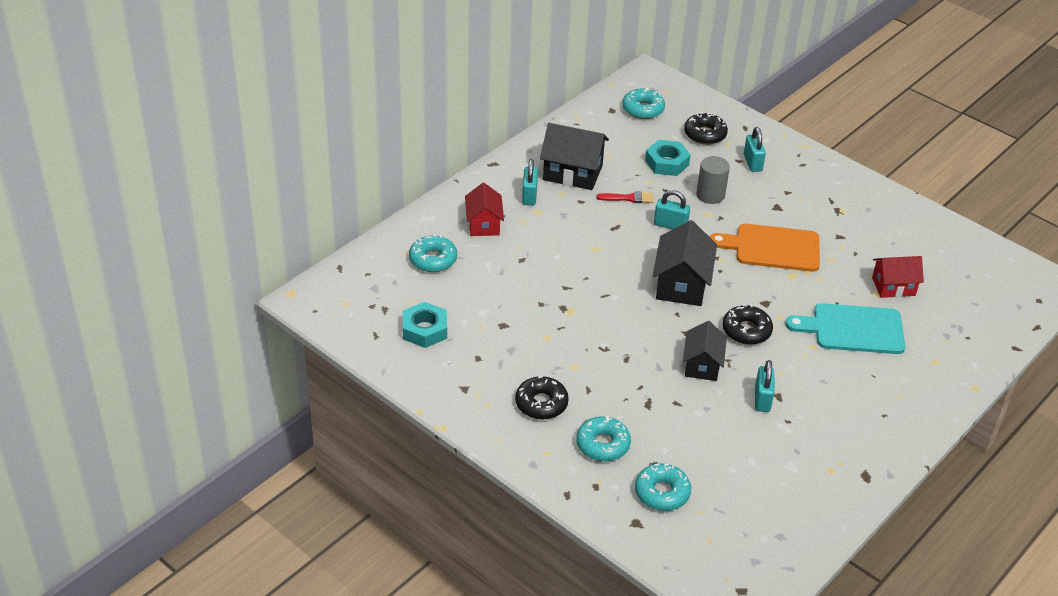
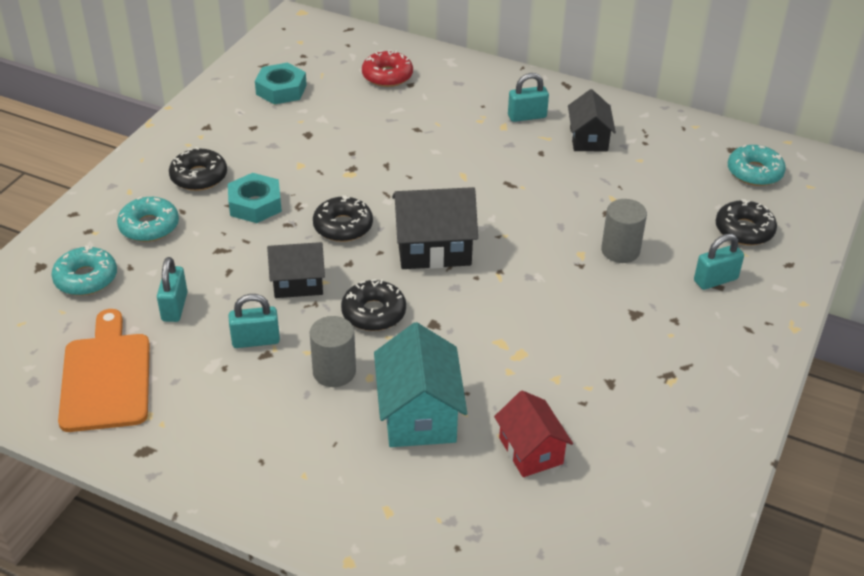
camera: 75 degrees right, 0 degrees up
turquoise donut [409,234,457,272] -> red donut [362,50,413,87]
red house [465,183,504,236] -> none
black house [540,123,609,190] -> black house [568,89,616,151], size x0.66
red brush [596,191,654,203] -> none
turquoise nut [645,140,690,176] -> turquoise nut moved to [228,173,282,223]
turquoise padlock [654,190,690,229] -> turquoise padlock moved to [157,257,188,322]
orange cutting board [710,224,820,272] -> orange cutting board moved to [58,309,150,432]
turquoise cutting board [785,303,905,354] -> turquoise house [374,322,467,447]
none -> grey cylinder [310,316,356,387]
none -> black donut [313,195,373,242]

